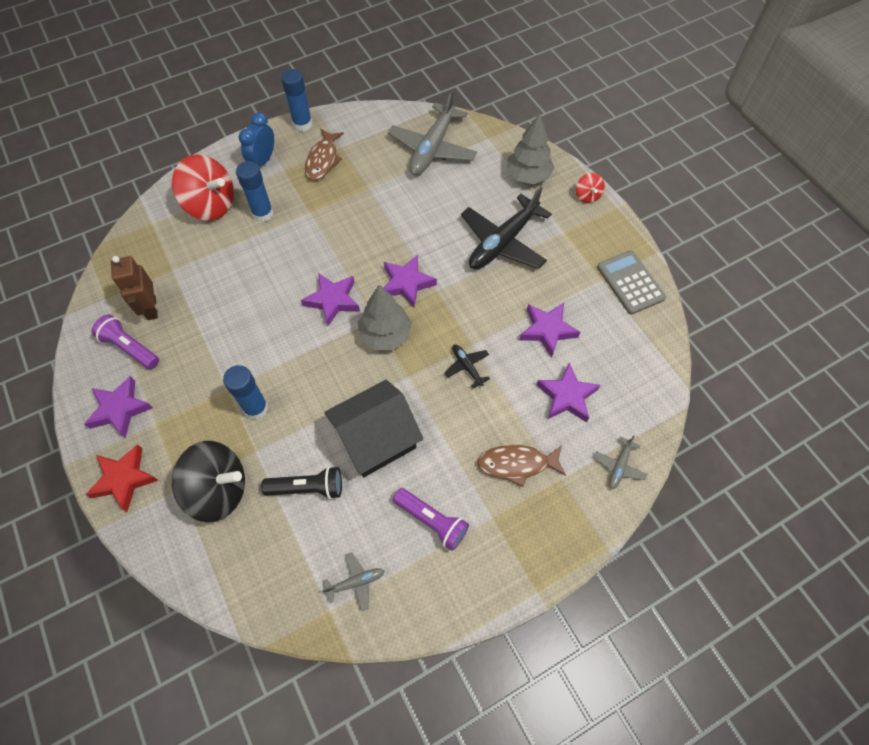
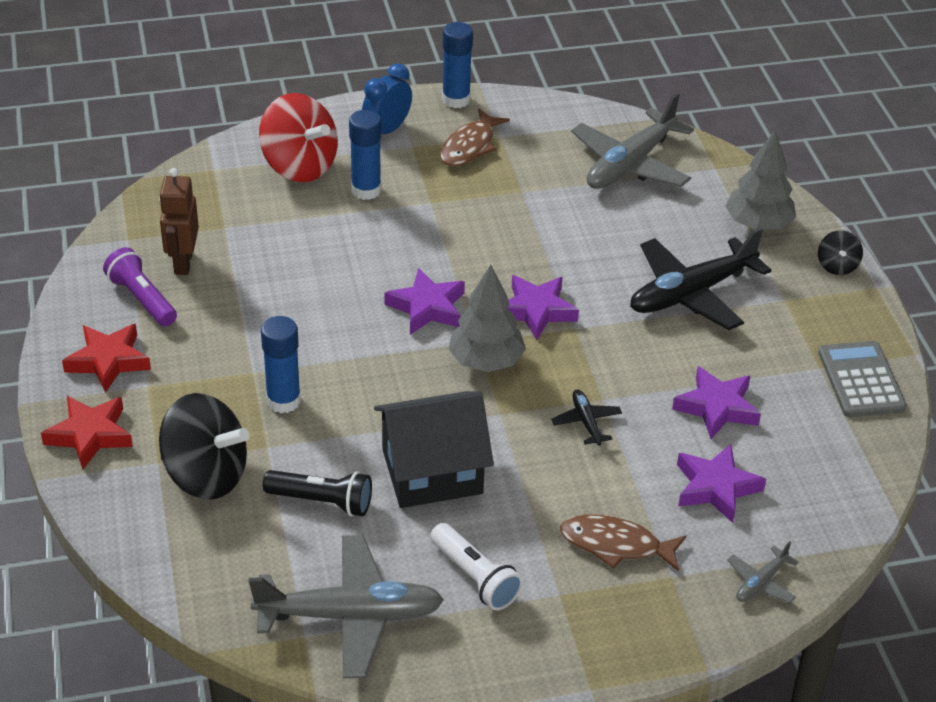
camera: 15 degrees right, 20 degrees down
purple star [84,376,153,438] -> red star [62,324,151,393]
grey plane [322,552,384,611] -> grey plane [249,535,444,678], size x2.21
purple flashlight [393,488,469,551] -> white flashlight [430,523,523,610]
red spinning top [576,173,605,203] -> black spinning top [818,230,863,275]

